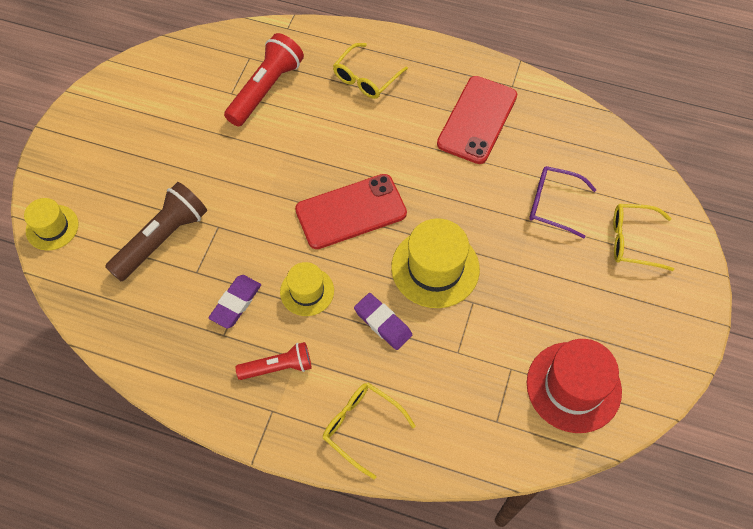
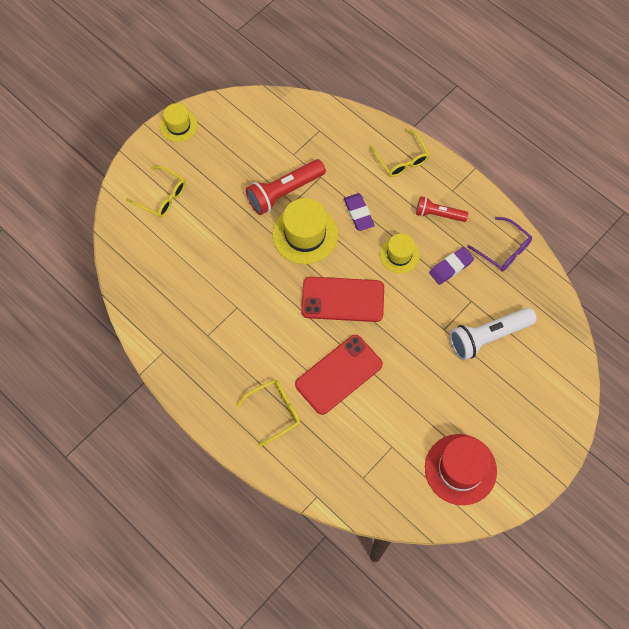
camera: 155 degrees left, 5 degrees up
yellow hat [24,198,79,251] -> yellow hat moved to [160,103,198,142]
brown flashlight [105,182,207,281] -> white flashlight [450,307,537,360]
red flashlight [224,33,304,127] -> red flashlight moved to [246,159,326,215]
red phone [437,76,517,164] -> red phone moved to [295,335,383,415]
red hat [527,339,622,433] -> red hat moved to [425,434,497,505]
purple glasses [529,166,597,239] -> purple glasses moved to [468,217,532,272]

